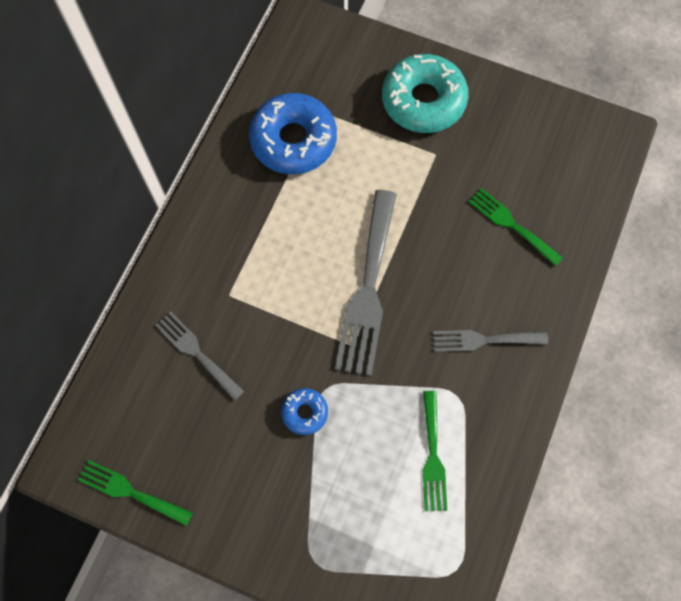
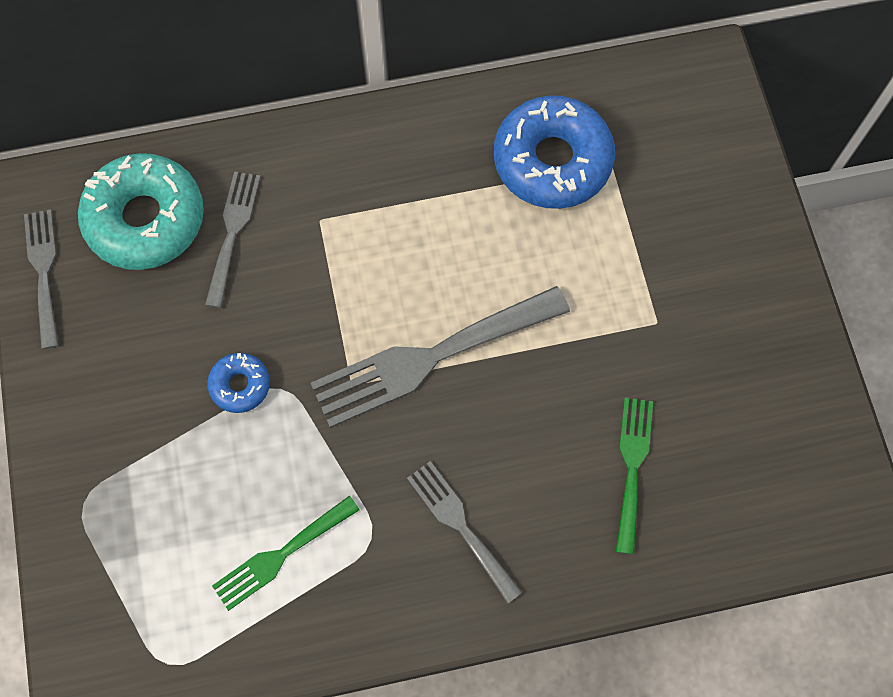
camera: 55 degrees right, 0 degrees up
green fork [78,460,193,526] -> grey fork [24,210,59,349]
turquoise donut [382,54,469,133] -> turquoise donut moved to [78,153,204,270]

